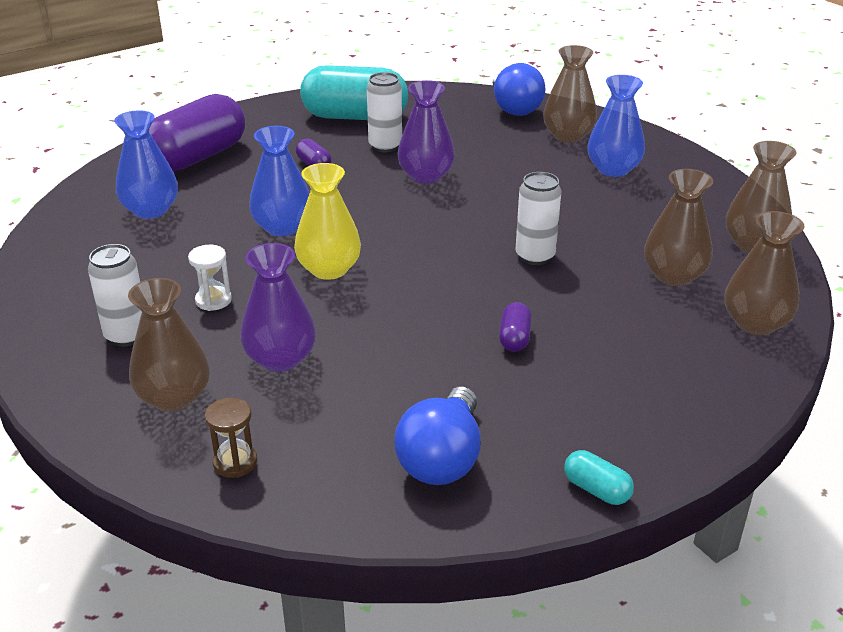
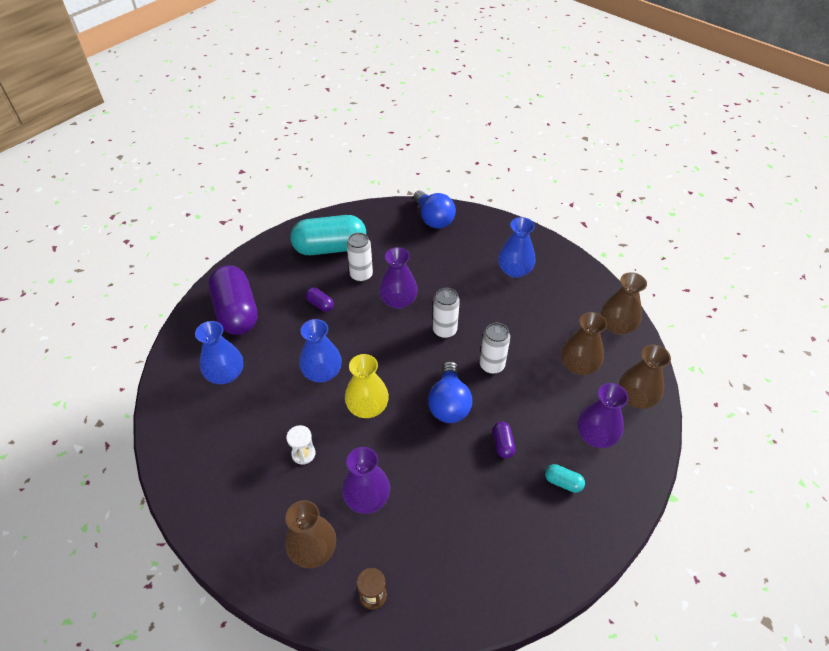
camera: 15 degrees left, 15 degrees up
white can [88,244,142,346] -> white can moved to [433,288,460,338]
purple capsule [149,94,245,172] -> purple capsule turned 45 degrees counterclockwise [209,265,258,335]
blue light bulb [394,386,480,485] -> blue light bulb moved to [428,361,472,423]
brown vase [543,45,597,142] -> none
turquoise capsule [564,450,634,505] -> turquoise capsule moved to [545,464,585,493]
none -> purple vase [577,383,629,448]

